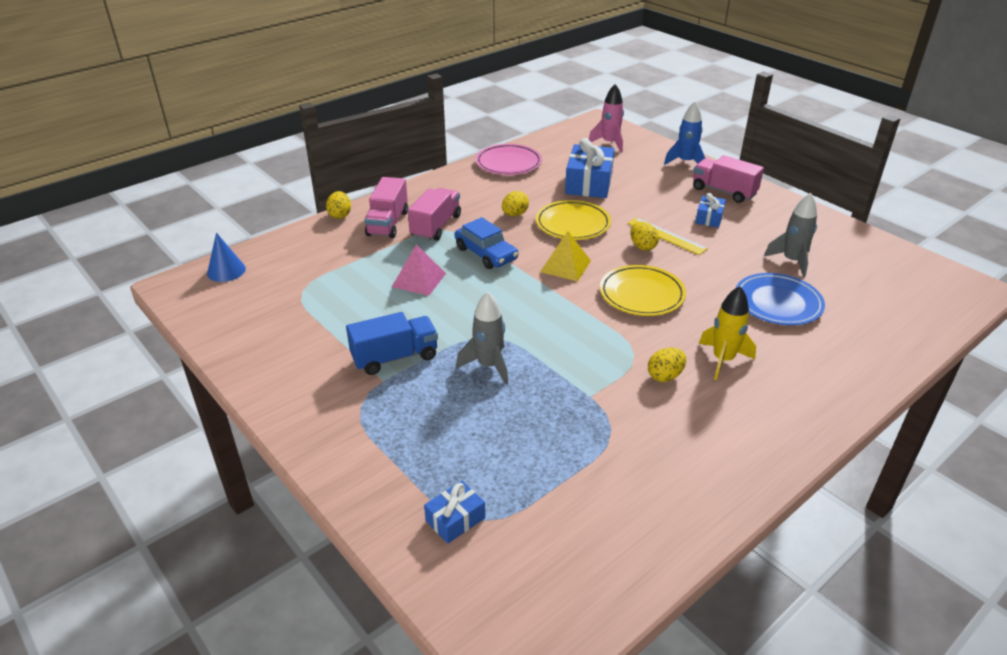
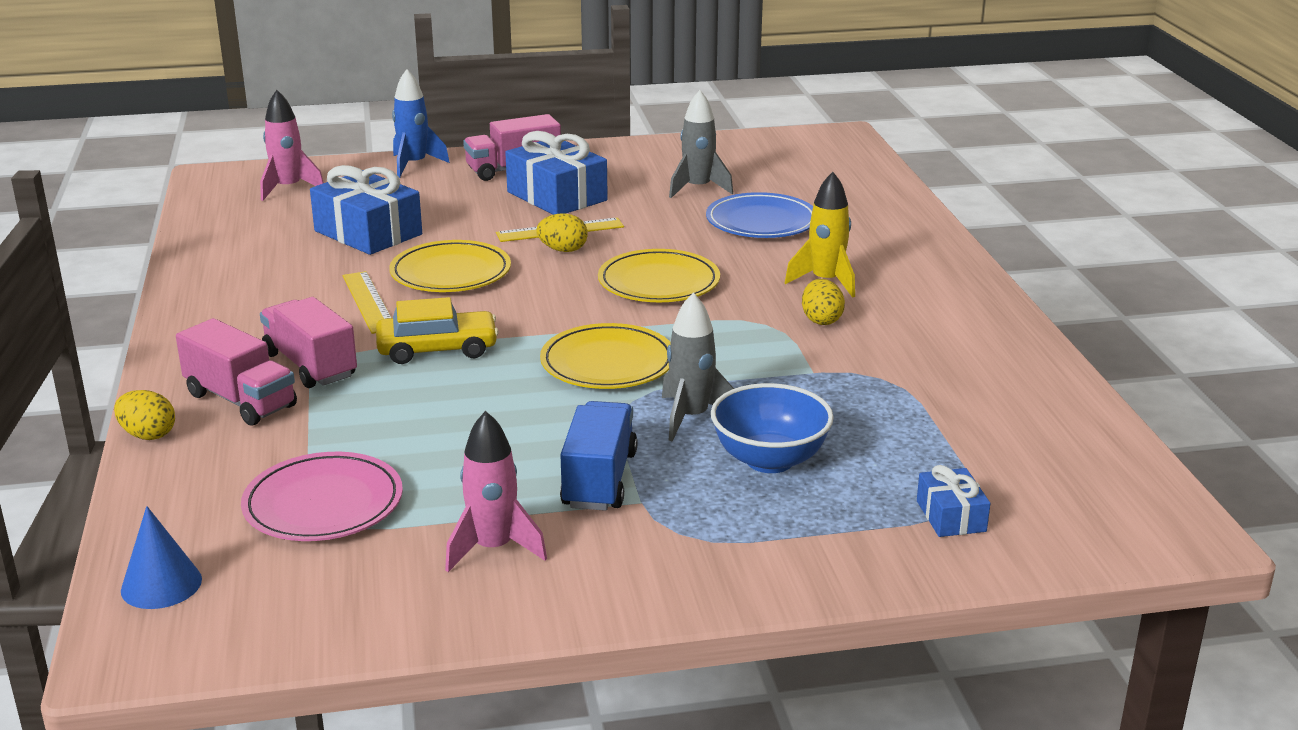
camera: 60 degrees left, 10 degrees down
pink pyramid [392,244,446,296] -> none
blue car [455,217,518,269] -> yellow car [376,297,499,364]
pink plate [475,144,542,175] -> pink plate moved to [241,452,403,541]
yellow egg [502,191,529,216] -> yellow ruler [342,271,392,334]
yellow pyramid [540,231,591,281] -> none
blue gift [695,193,726,228] -> blue gift [505,131,608,215], size x1.89
none -> pink rocket [445,411,547,572]
none -> yellow plate [540,323,671,389]
none -> blue bowl [711,383,834,473]

